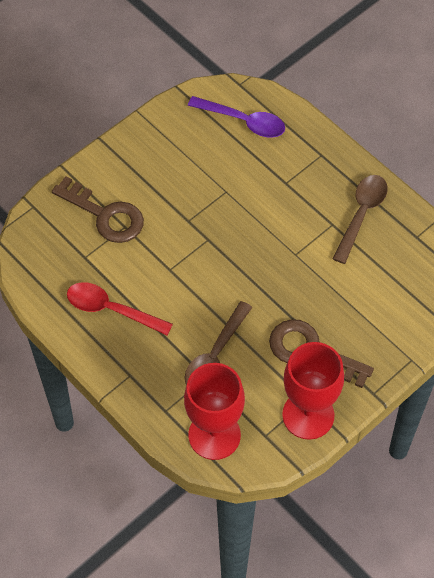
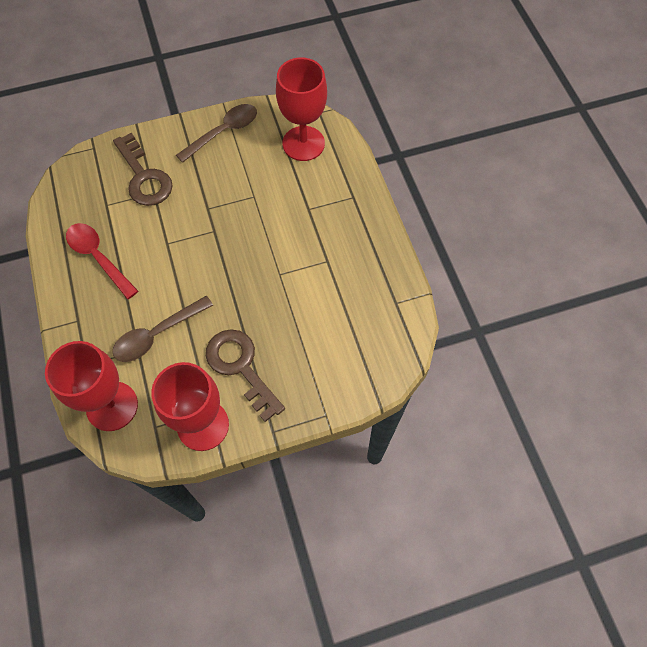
camera: 25 degrees right, 5 degrees up
purple spoon [188,96,285,138] -> red goblet [276,58,327,161]
brown spoon [332,175,388,264] -> brown spoon moved to [176,104,257,163]

